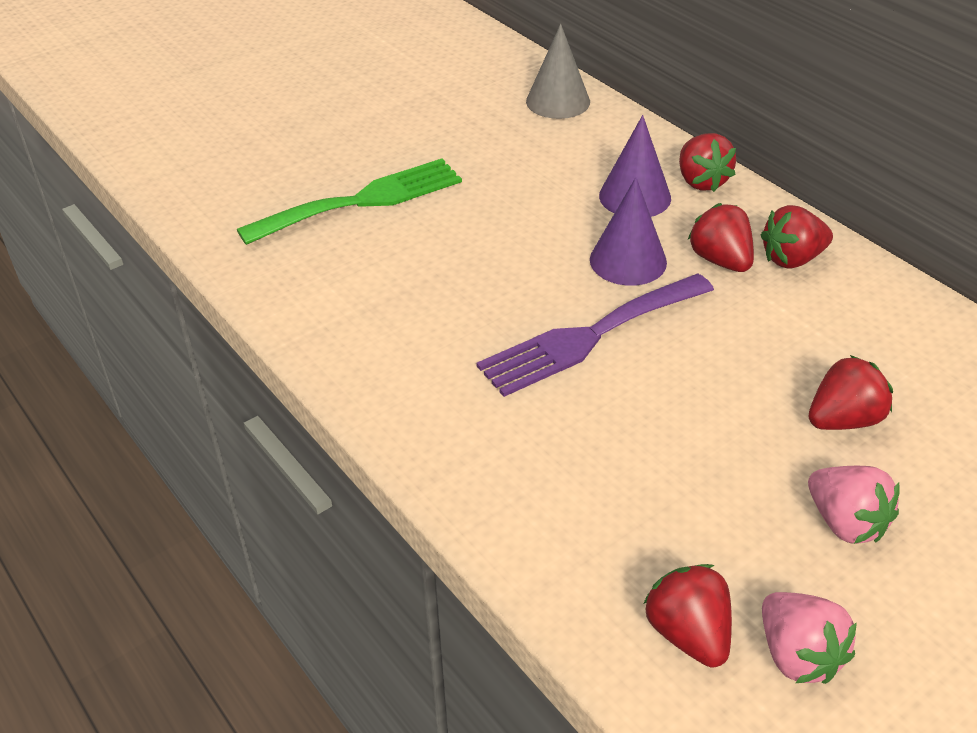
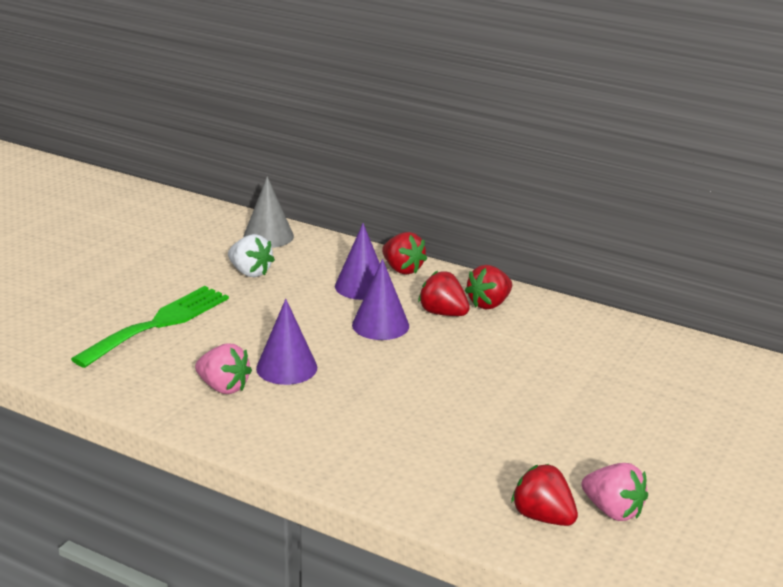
camera: 25 degrees left, 15 degrees down
purple fork [476,273,714,397] -> none
pink strawberry [808,466,900,544] -> pink strawberry moved to [195,343,252,394]
red strawberry [809,355,893,430] -> none
none -> white strawberry [228,234,275,277]
none -> purple cone [256,299,317,385]

